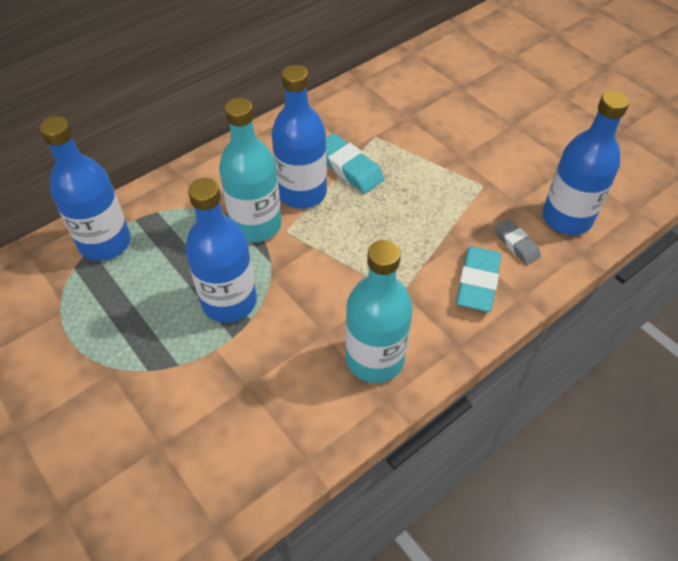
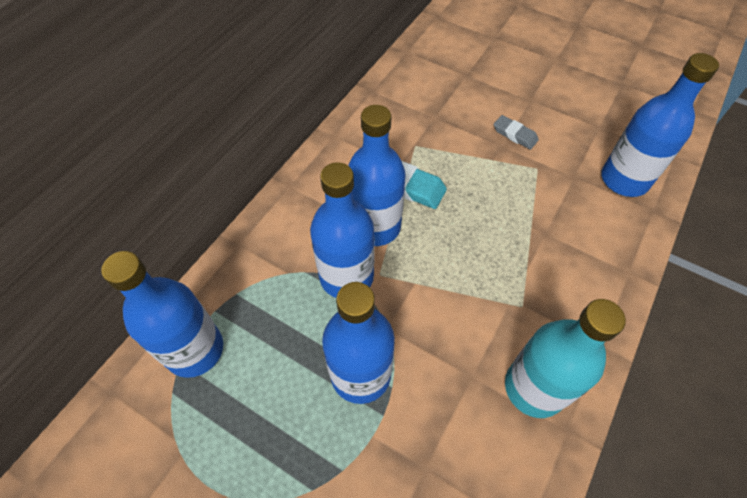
camera: 20 degrees left, 5 degrees up
turquoise bottle [219,98,282,242] -> blue bottle [310,162,375,298]
turquoise eraser [456,246,501,312] -> none
grey eraser [495,219,541,265] -> grey eraser moved to [494,115,539,150]

